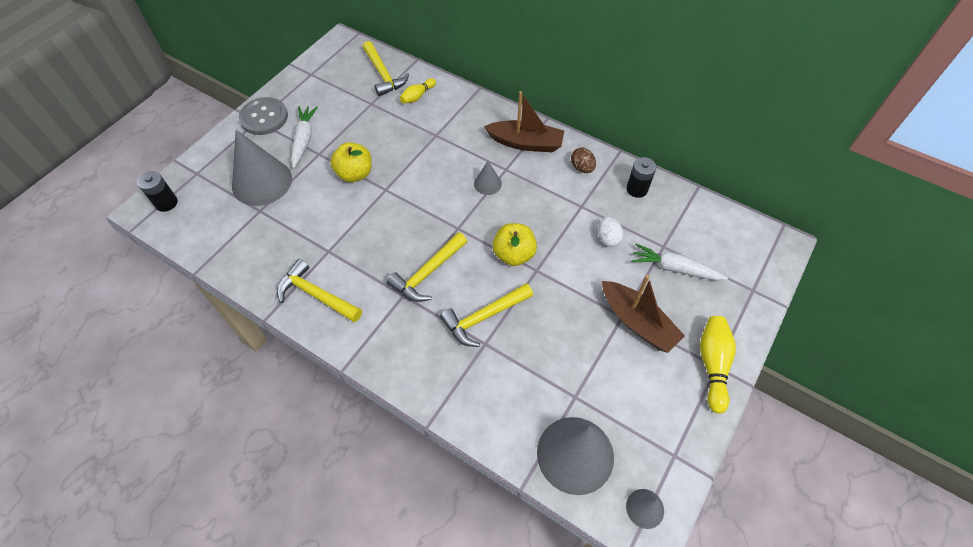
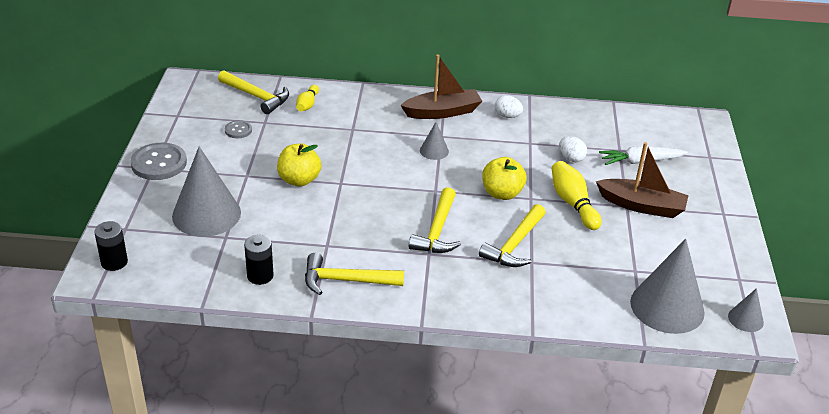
camera: 30 degrees left, 20 degrees down
white carrot [291,106,318,168] -> none
brown egg [571,147,596,173] -> white egg [495,95,523,118]
black battery [626,157,657,198] -> black battery moved to [244,235,274,285]
yellow bowling pin [700,316,736,414] -> yellow bowling pin moved to [552,161,601,230]
none -> grey button [225,120,252,138]

